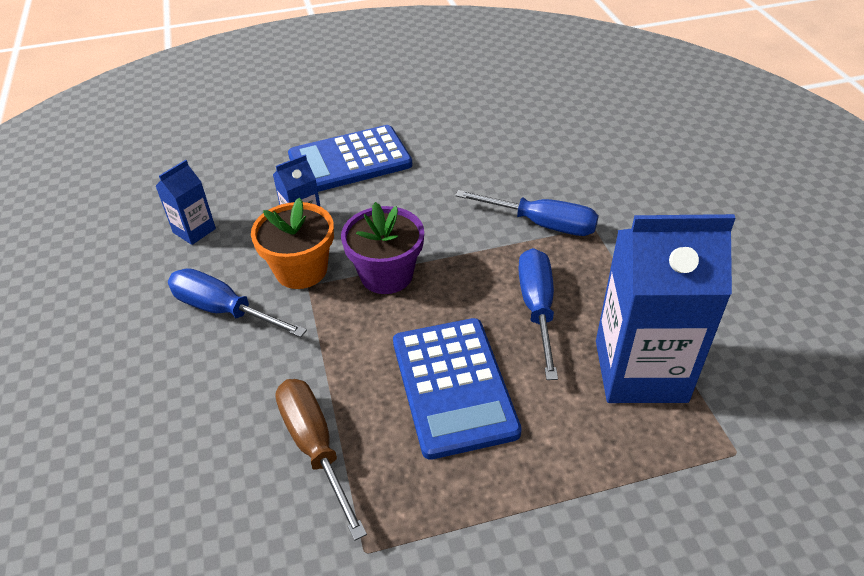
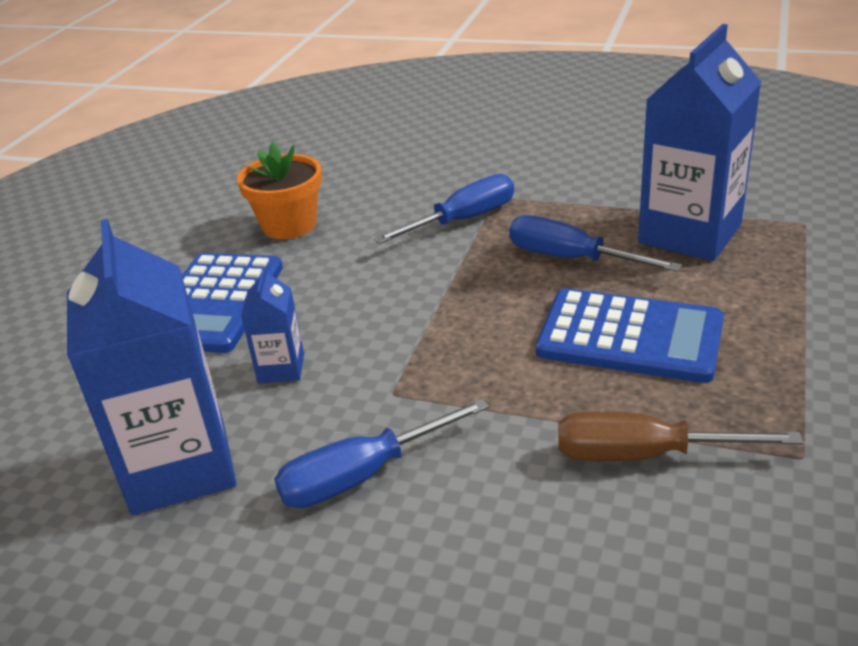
camera: 55 degrees left, 10 degrees down
blue carton [156,160,216,245] -> blue carton [67,219,237,516], size x2.12
orange flower pot [251,198,334,289] -> orange flower pot moved to [237,142,322,239]
purple flower pot [341,202,424,294] -> none

